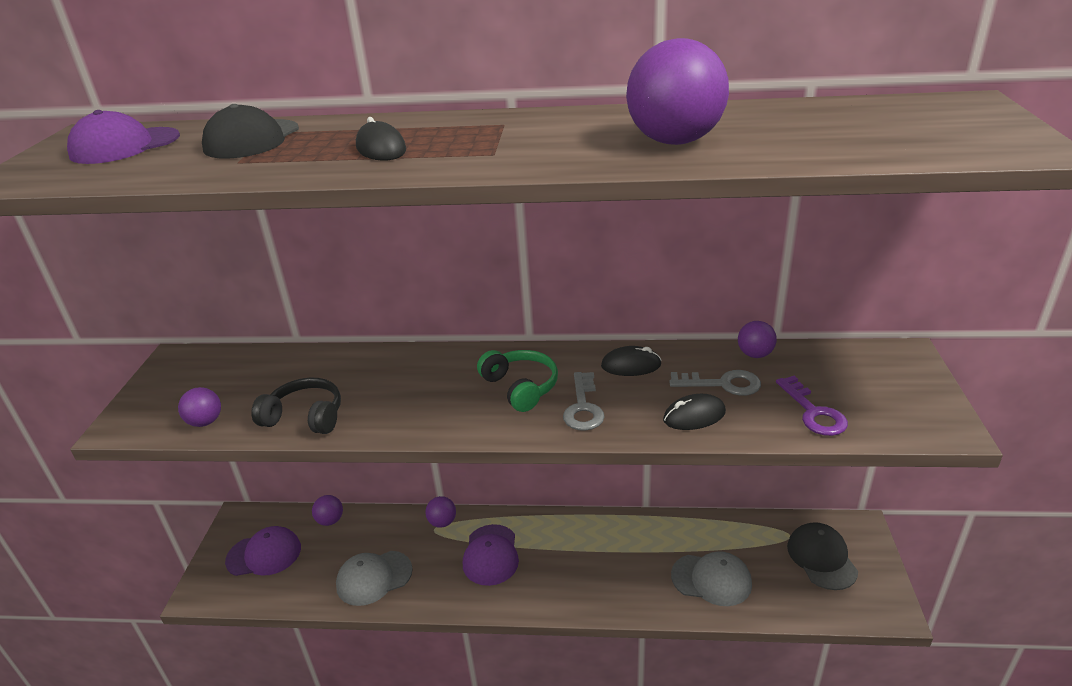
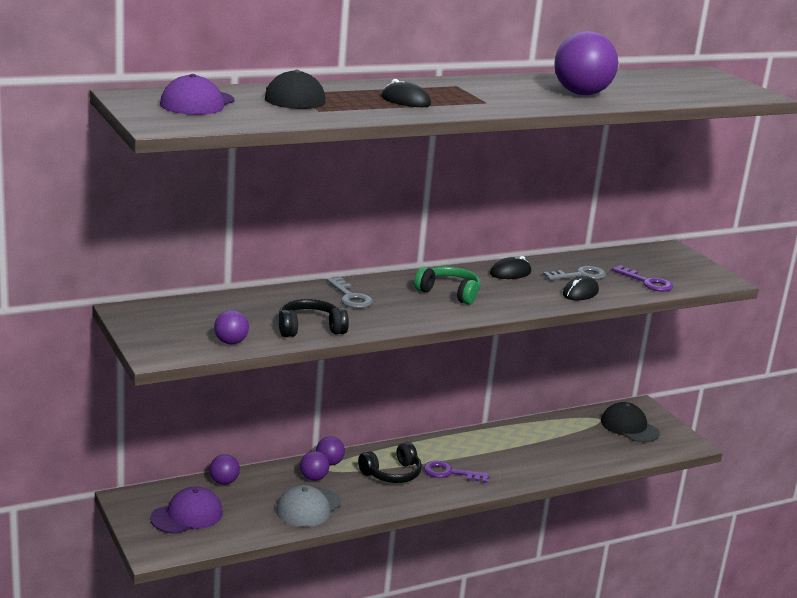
camera: 35 degrees left, 10 degrees down
purple cap [463,524,519,586] -> black headphones [358,442,422,483]
grey key [563,372,605,431] -> grey key moved to [326,277,373,309]
grey cap [671,551,752,606] -> none
purple ball [738,321,777,358] -> purple ball moved to [300,451,329,481]
none -> purple key [424,461,490,483]

